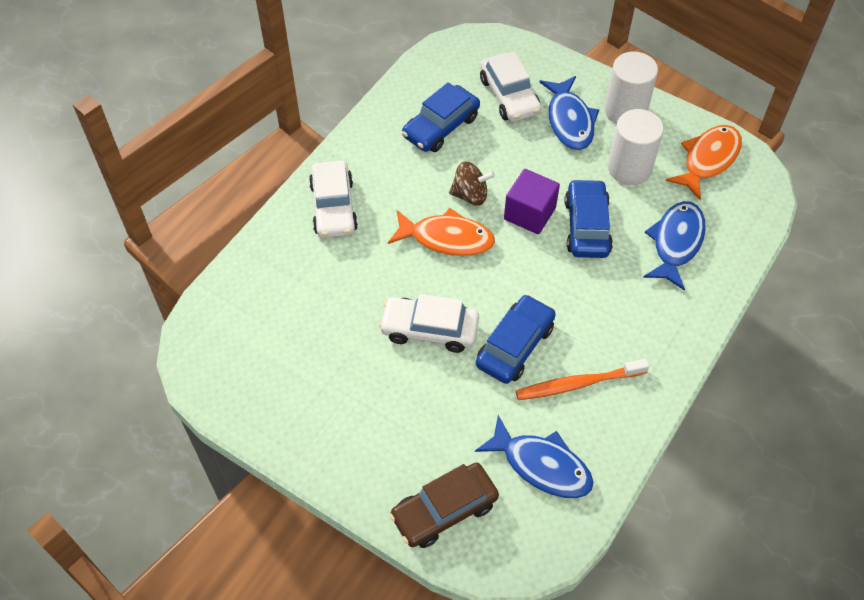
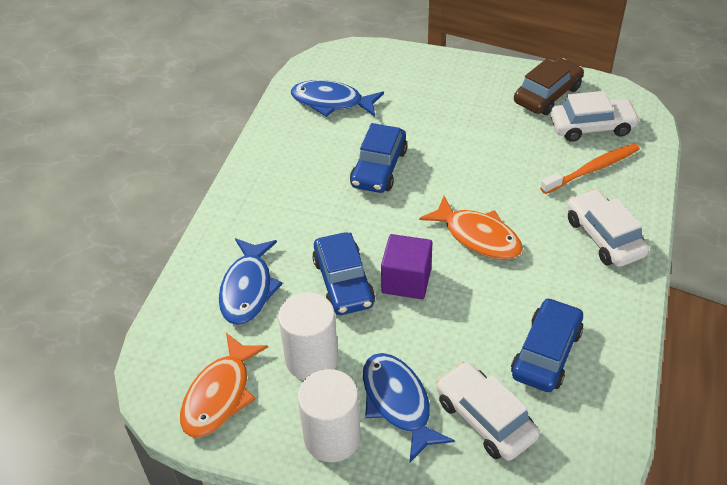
camera: 165 degrees right, 10 degrees down
white car [379,294,479,353] -> white car moved to [550,91,640,142]
orange fish [388,208,495,256] -> orange fish turned 135 degrees counterclockwise [419,196,523,260]
brown car [389,463,499,548] -> brown car moved to [514,58,584,115]
brown spinning top [449,162,495,205] -> none
orange toothbrush [516,358,649,400] -> orange toothbrush moved to [540,143,640,194]

